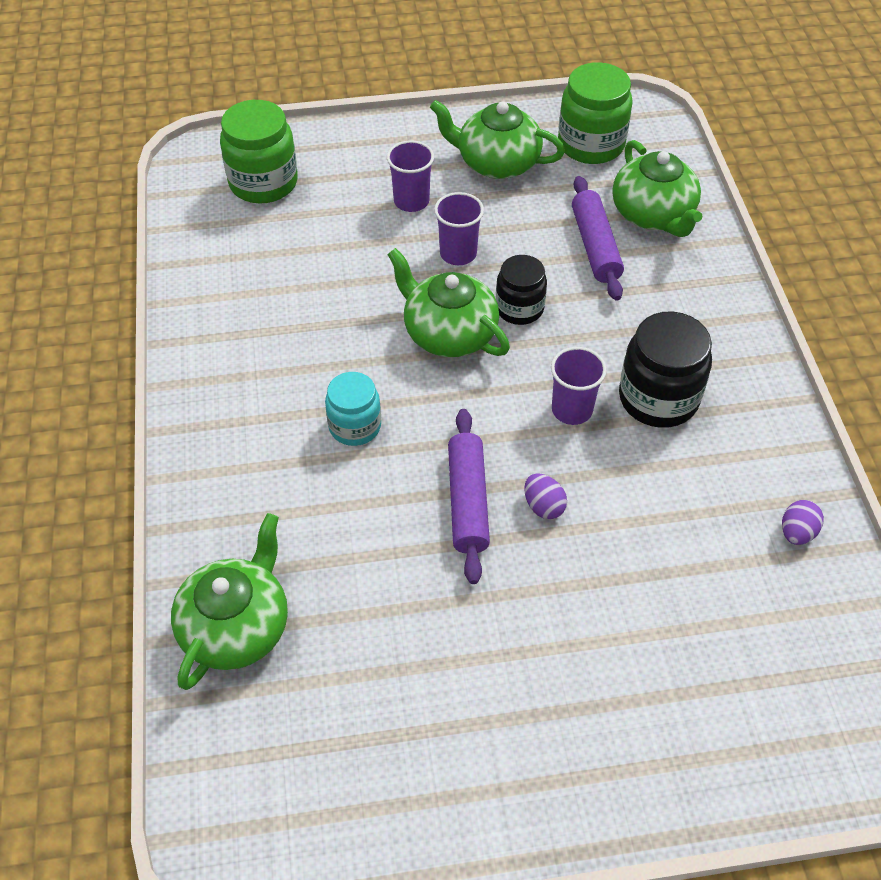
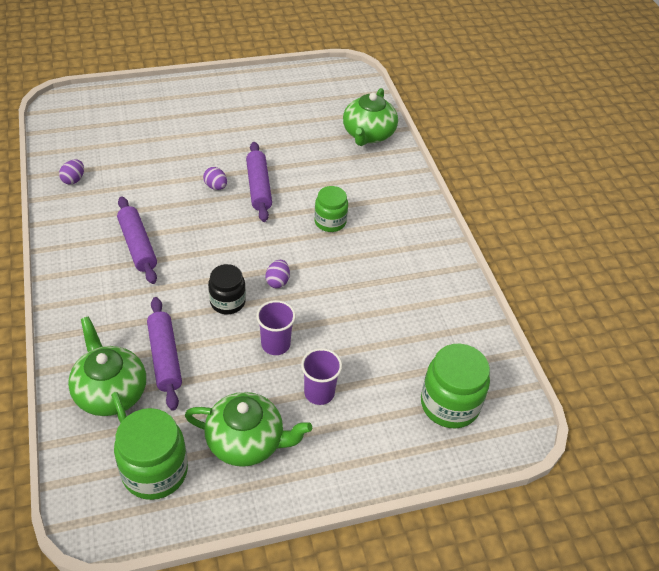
camera: 170 degrees right, 5 degrees down
turquoise jar [325,372,381,446] -> green jar [314,186,348,232]
green teapot [387,248,510,357] -> purple egg [265,260,290,288]
purple cup [551,347,607,425] -> none
black jar [619,311,712,428] -> purple rolling pin [117,197,157,284]

